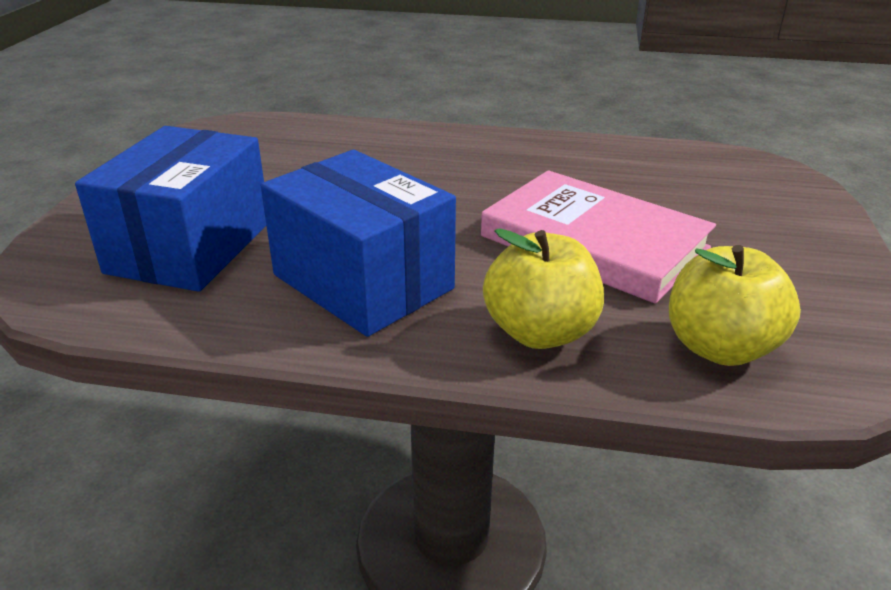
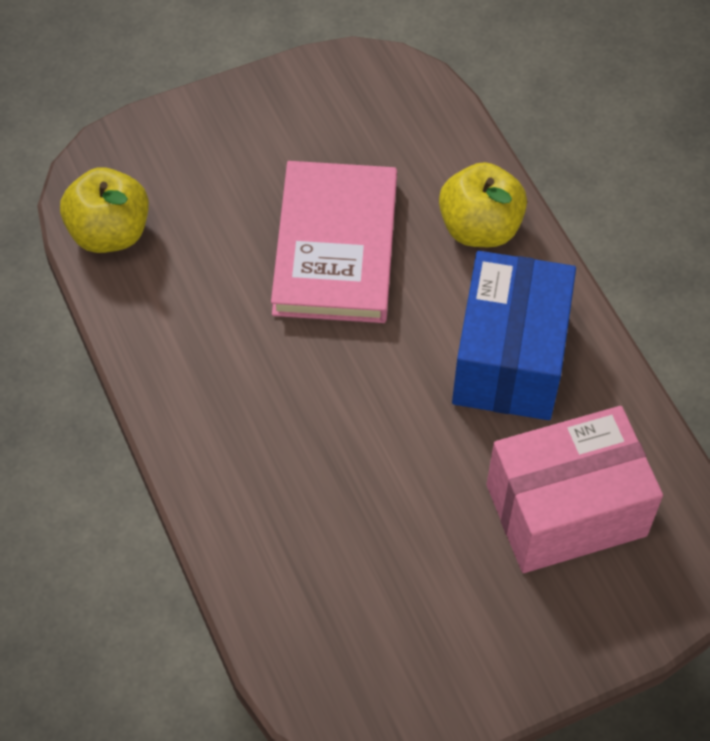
camera: 125 degrees left, 25 degrees up
blue box [75,126,266,292] -> pink box [487,406,663,573]
yellow apple [669,245,801,366] -> yellow apple moved to [60,167,149,253]

